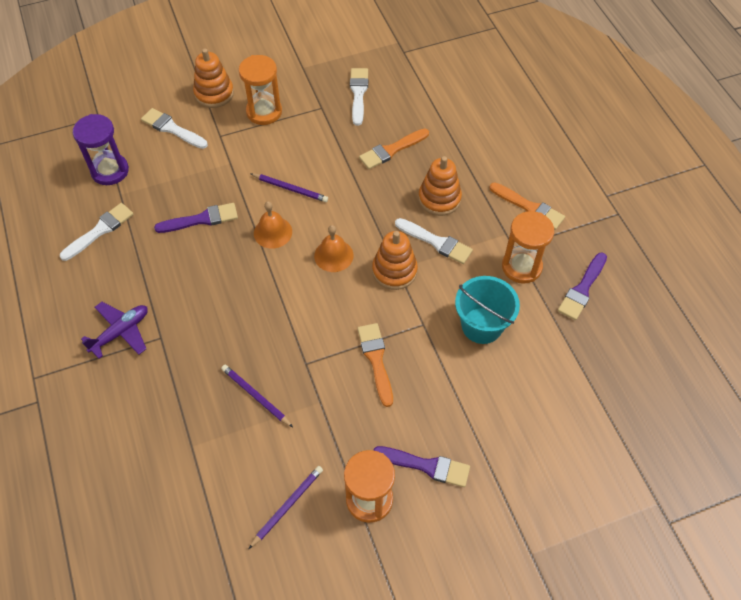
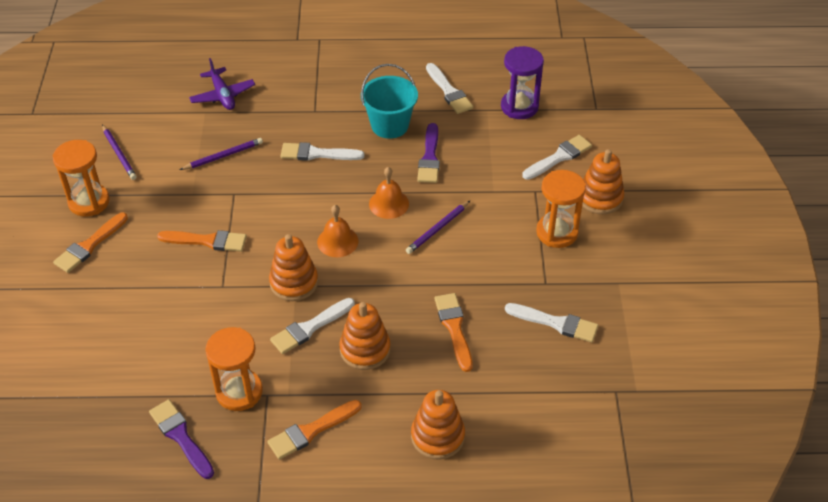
camera: 110 degrees right, 10 degrees down
purple plane [81,302,148,359] -> purple plane moved to [189,58,255,110]
purple brush [373,446,470,487] -> orange brush [53,213,128,273]
turquoise bucket [455,276,520,344] -> turquoise bucket moved to [361,64,418,139]
none -> white brush [281,142,364,161]
none -> orange stacking toy [411,390,465,460]

